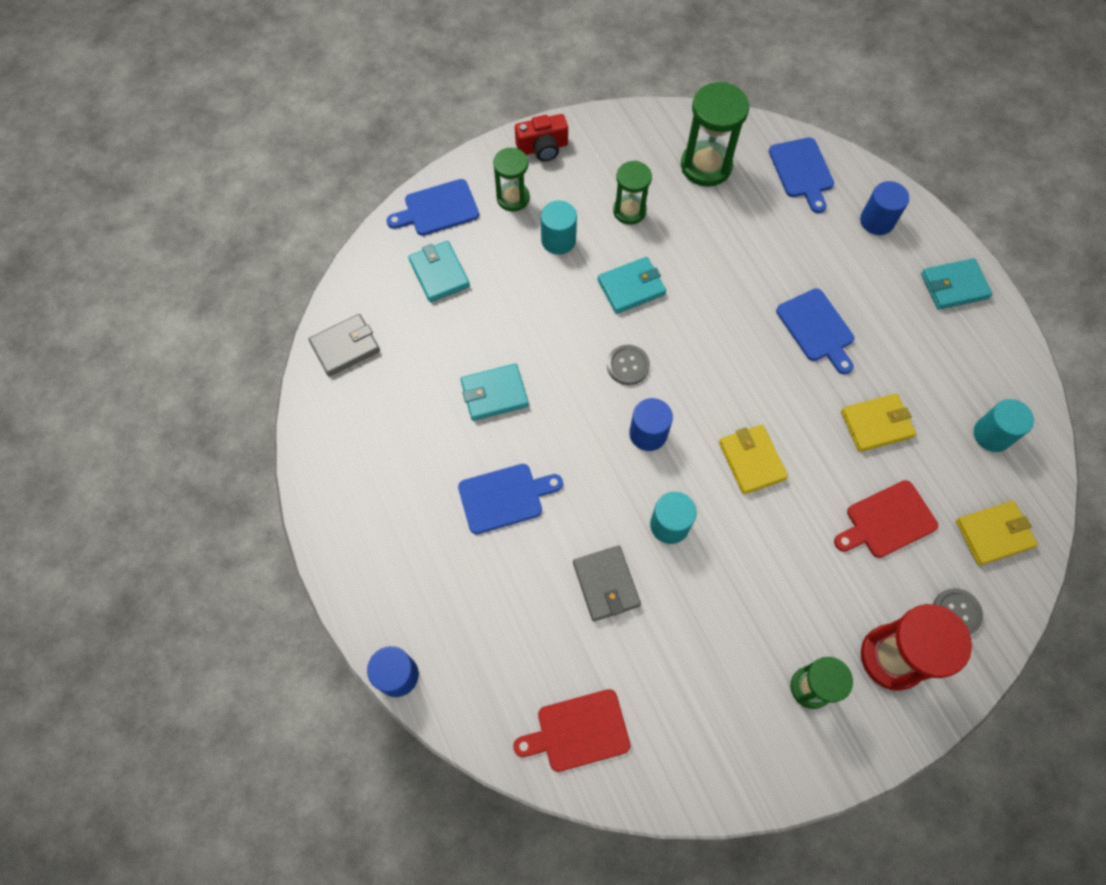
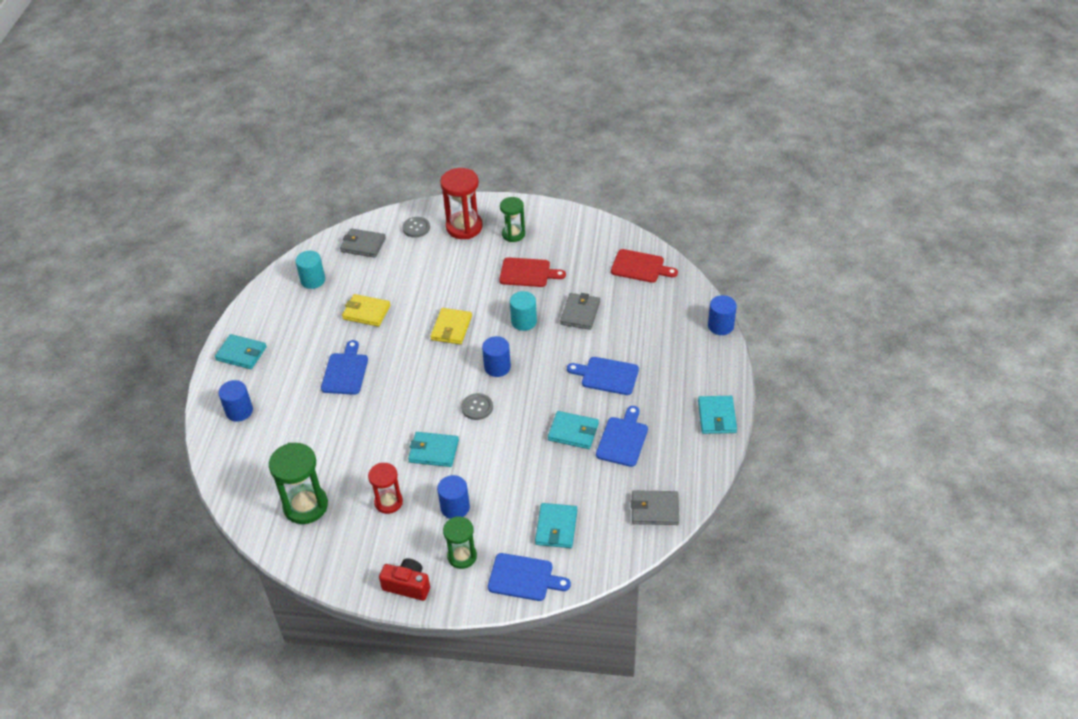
camera: 145 degrees left, 20 degrees down
turquoise cylinder [541,201,577,255] -> blue cylinder [437,475,470,519]
green hourglass [613,160,652,225] -> red hourglass [368,463,403,514]
blue cutting board [769,137,834,213] -> blue cutting board moved to [596,406,648,467]
red cutting board [834,480,938,558] -> red cutting board moved to [499,257,566,287]
yellow wallet [956,501,1038,565] -> grey wallet [340,228,386,258]
none -> turquoise wallet [698,396,737,434]

